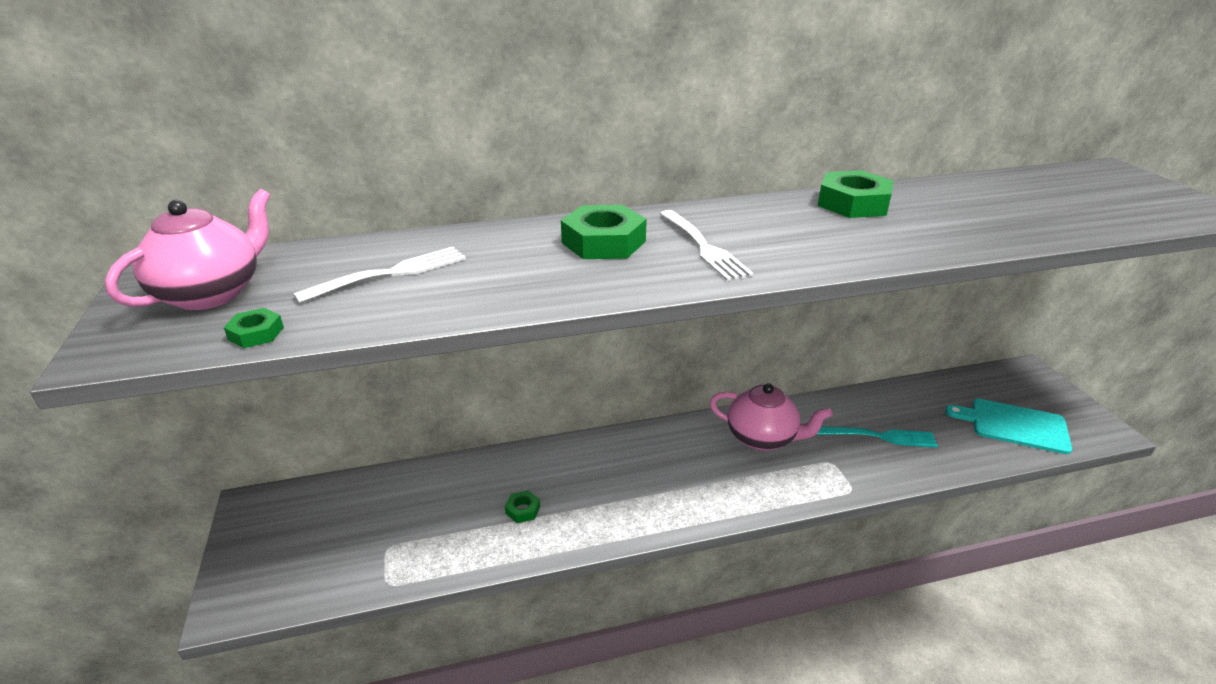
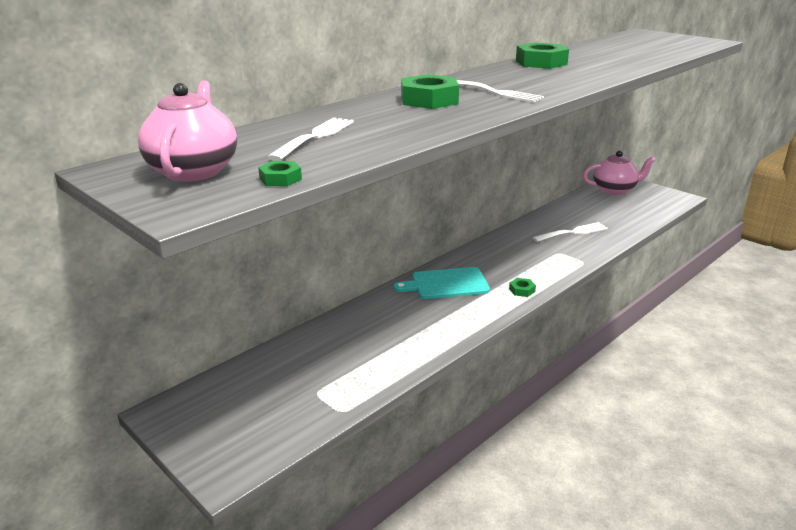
camera: 30 degrees left, 5 degrees down
green nut [505,490,540,523] -> green nut moved to [509,278,536,297]
pink teapot [709,383,832,451] -> pink teapot moved to [583,151,656,195]
turquoise fork [816,426,938,448] -> white fork [532,222,608,242]
turquoise cutting board [945,399,1072,454] -> turquoise cutting board moved to [394,267,490,299]

